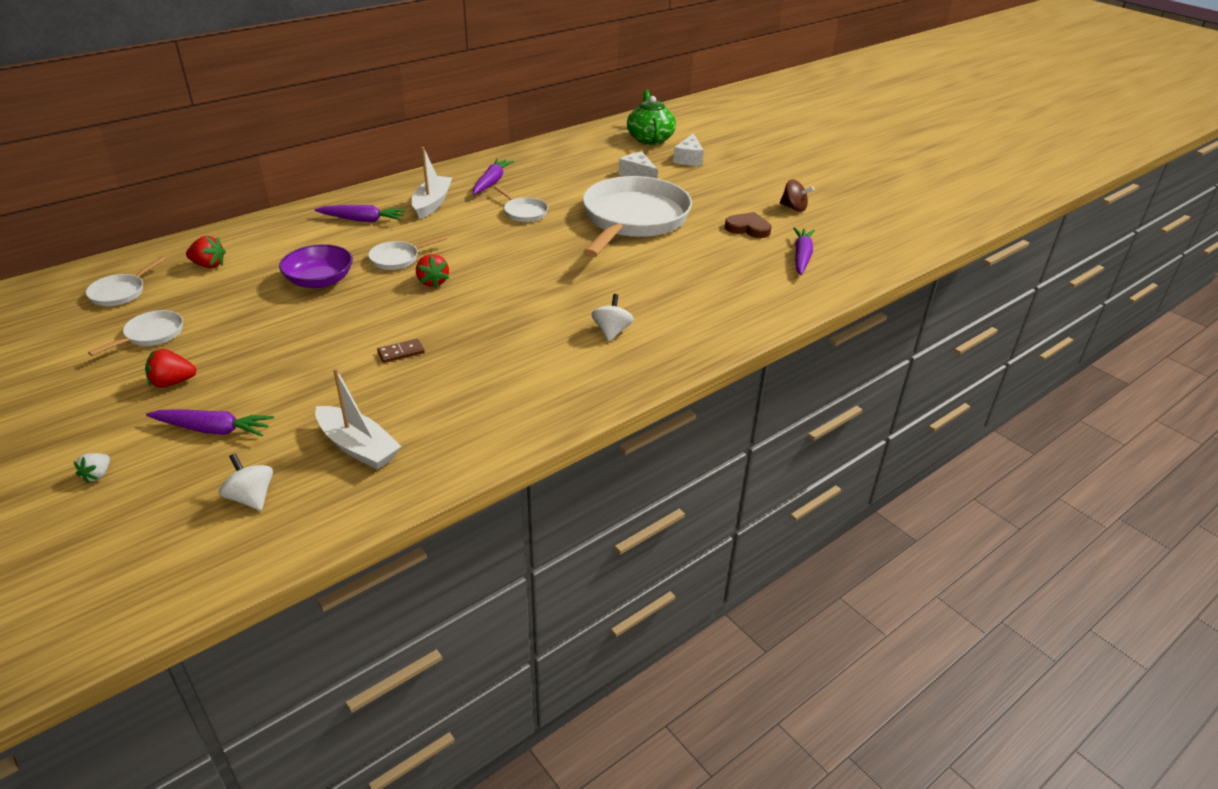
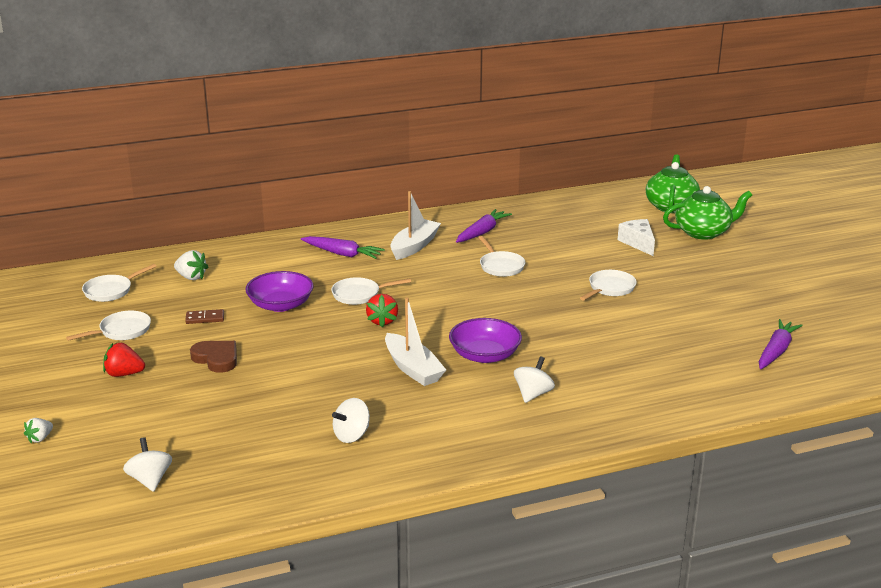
camera: 20 degrees right, 10 degrees down
purple carrot [146,410,274,436] -> none
red strawberry [186,236,226,268] -> white strawberry [174,250,208,280]
white boat [315,368,402,470] -> white boat moved to [385,297,446,386]
brown domino [377,339,425,363] -> brown domino moved to [185,309,224,324]
white pan [583,176,692,258] -> white pan [580,270,637,300], size x0.41
white cheese [673,133,704,166] -> green teapot [663,186,752,240]
brown heart [725,212,771,238] -> brown heart moved to [190,341,237,373]
brown spinning top [780,179,814,212] -> none
none -> white spinning top [332,398,370,443]
none -> purple bowl [449,318,522,363]

